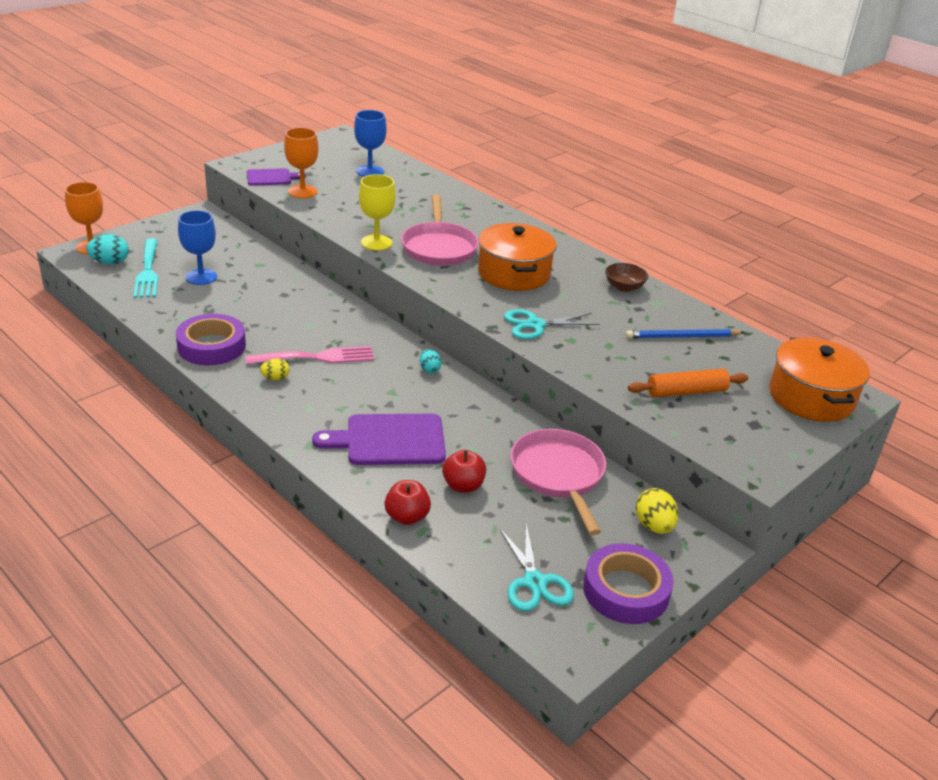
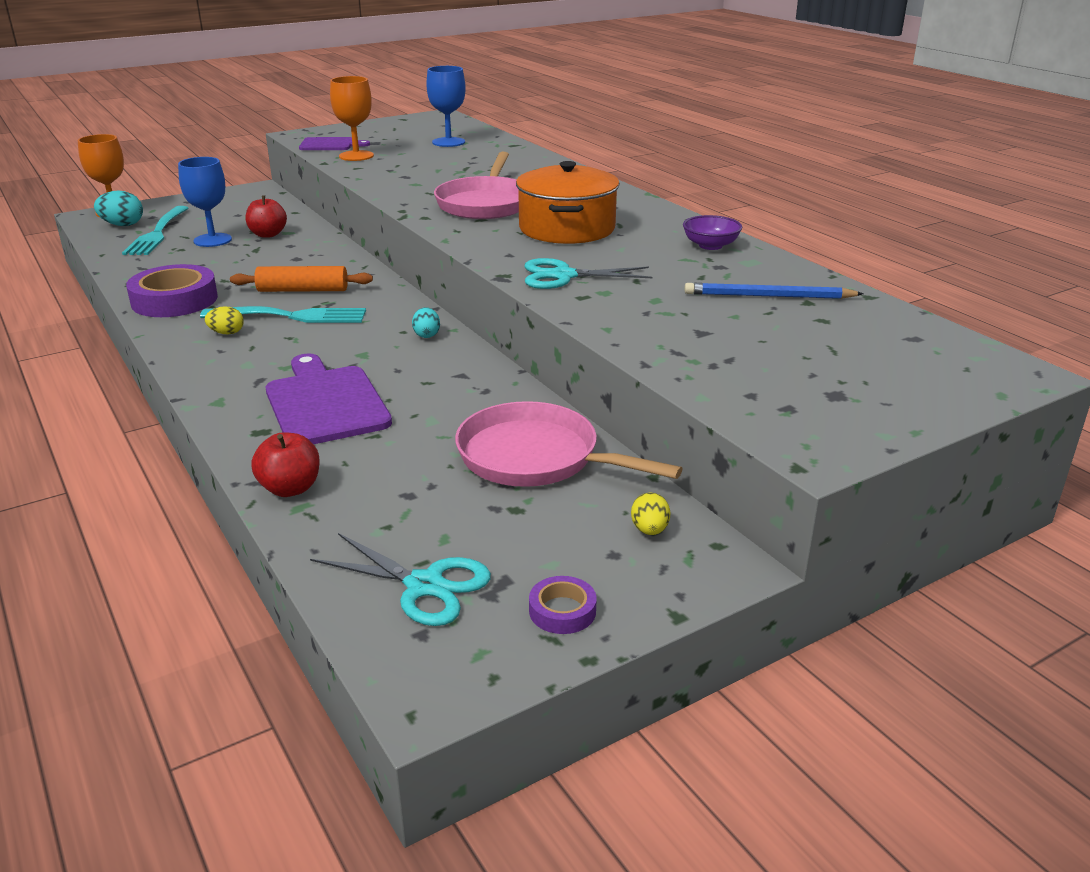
camera: 15 degrees right, 5 degrees down
pink fork [245,346,374,365] -> turquoise fork [200,306,366,323]
purple cutting board [312,414,446,465] -> purple cutting board turned 60 degrees clockwise [266,353,392,444]
yellow goblet [359,174,396,250] -> none
red apple [442,450,486,493] -> red apple moved to [245,195,287,238]
turquoise scissors [499,524,574,611] -> turquoise scissors turned 60 degrees counterclockwise [310,533,491,626]
pink pan [511,429,606,535] -> pink pan turned 60 degrees counterclockwise [455,401,683,487]
purple tape [583,543,674,624] -> purple tape [529,576,597,634], size x0.48
brown bowl [605,263,648,292] -> purple bowl [683,215,742,250]
orange rolling pin [628,369,748,397] -> orange rolling pin moved to [230,266,373,292]
yellow egg [636,488,678,534] -> yellow egg [631,492,670,535], size x0.63
orange pot [769,337,870,422] -> none

